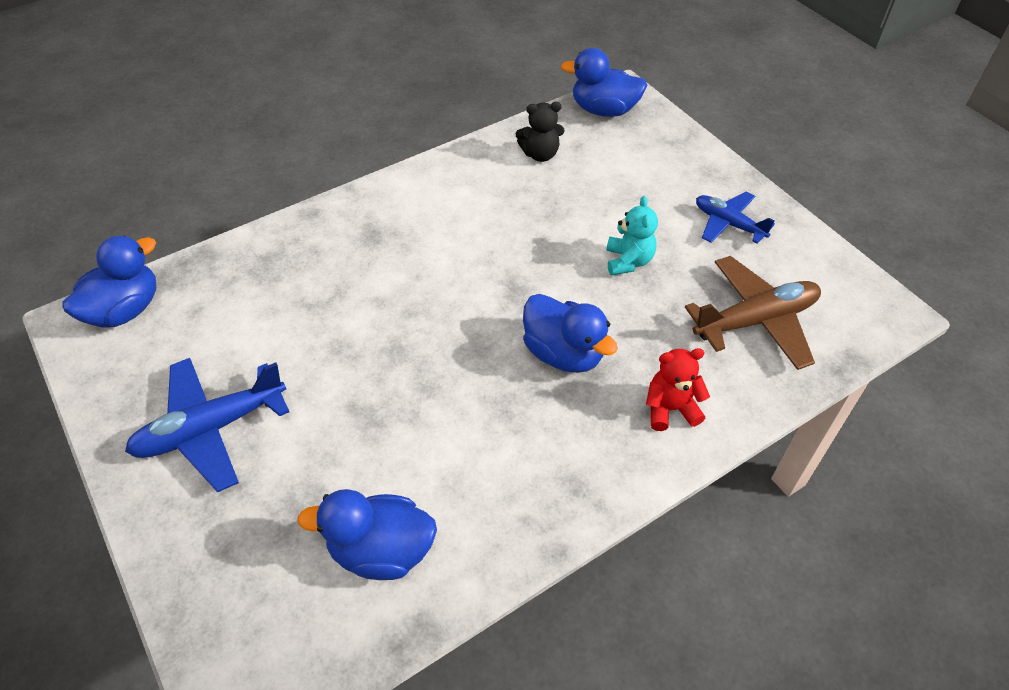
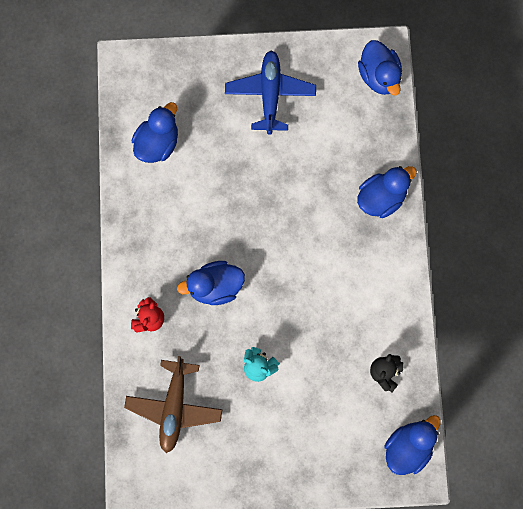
camera: 120 degrees right, 25 degrees up
blue plane [696,191,775,244] -> none
none -> blue duck [357,166,417,218]

